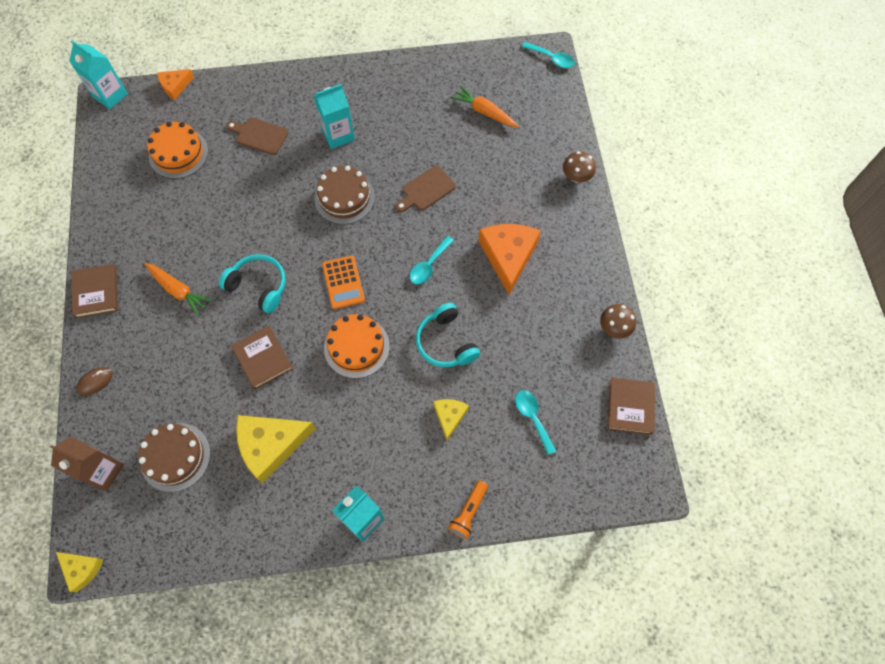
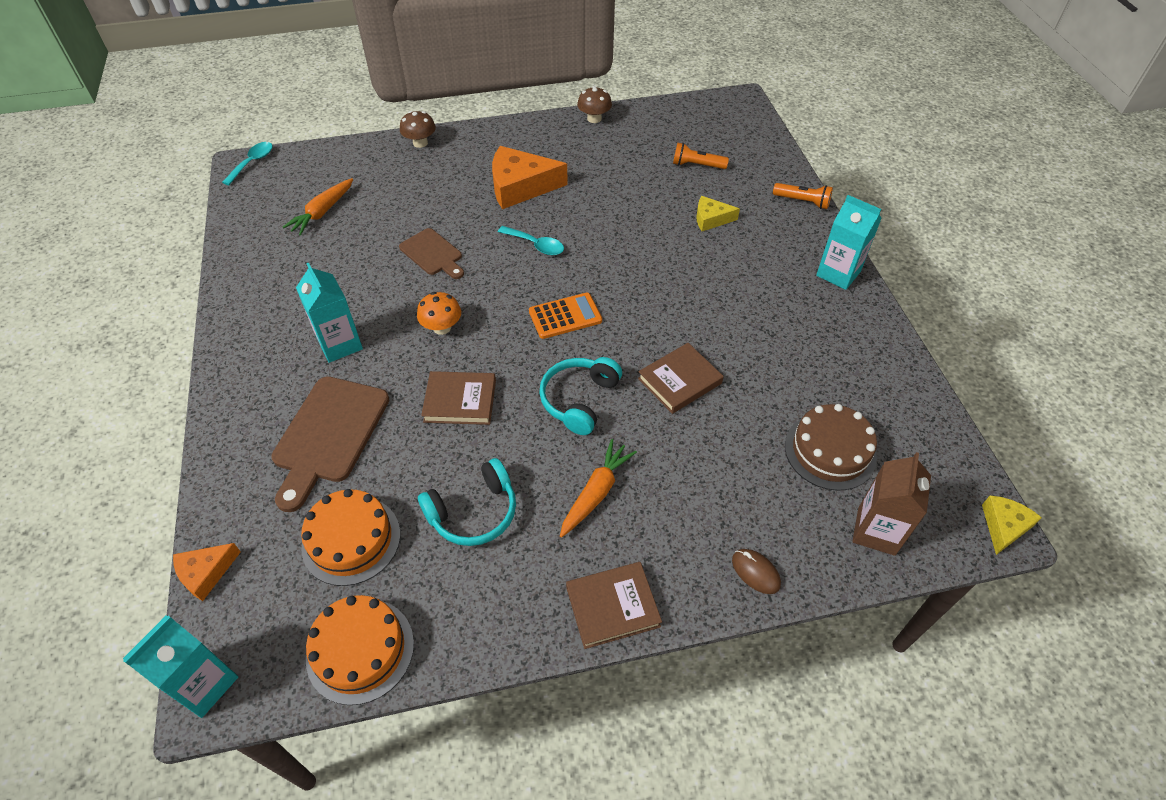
camera: 95 degrees left, 15 degrees down
orange cheese [157,69,194,100] -> orange cheese turned 90 degrees clockwise [173,543,241,601]
brown cutting board [226,117,288,155] -> brown cutting board [271,377,389,512], size x1.64
yellow cheese [236,415,316,483] -> none
brown cake [314,165,375,224] -> orange mushroom [417,292,461,335]
orange cake [324,314,390,378] -> orange cake moved to [306,595,414,705]
turquoise headphones [416,303,480,367] -> turquoise headphones moved to [418,458,516,546]
turquoise spoon [515,390,556,455] -> orange flashlight [673,143,729,169]
brown book [608,378,655,435] -> brown book moved to [421,371,496,425]

